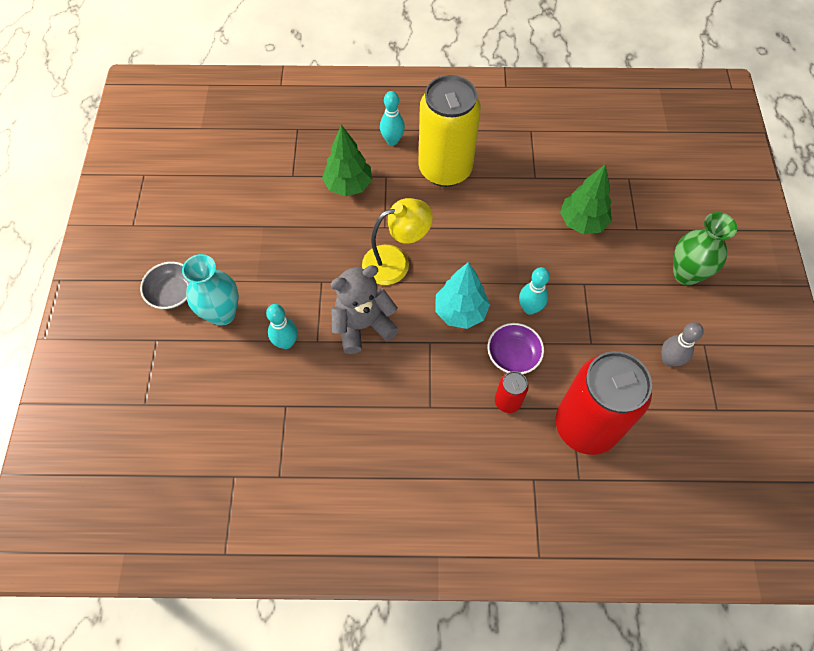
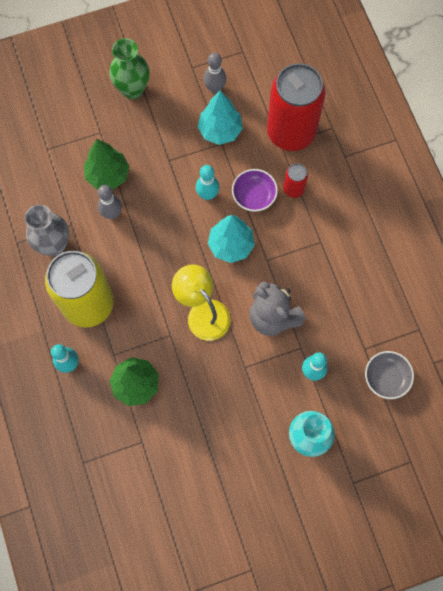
camera: 110 degrees left, 10 degrees up
grey bowl [140,262,189,309] -> grey bowl moved to [365,351,414,399]
none -> grey vase [25,205,69,256]
none -> grey bowling pin [98,185,122,219]
none -> turquoise tree [198,91,243,145]

